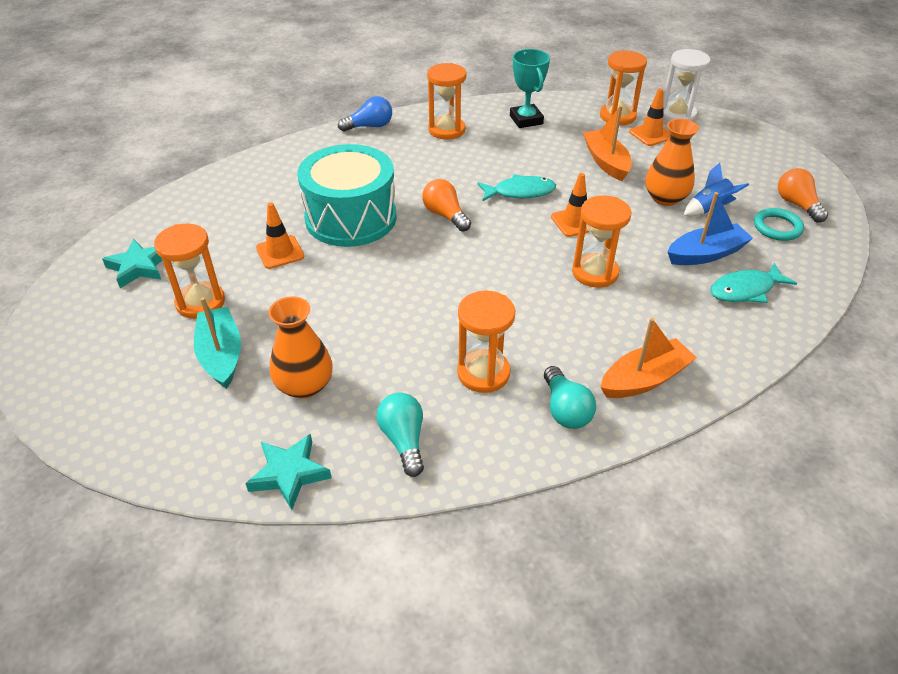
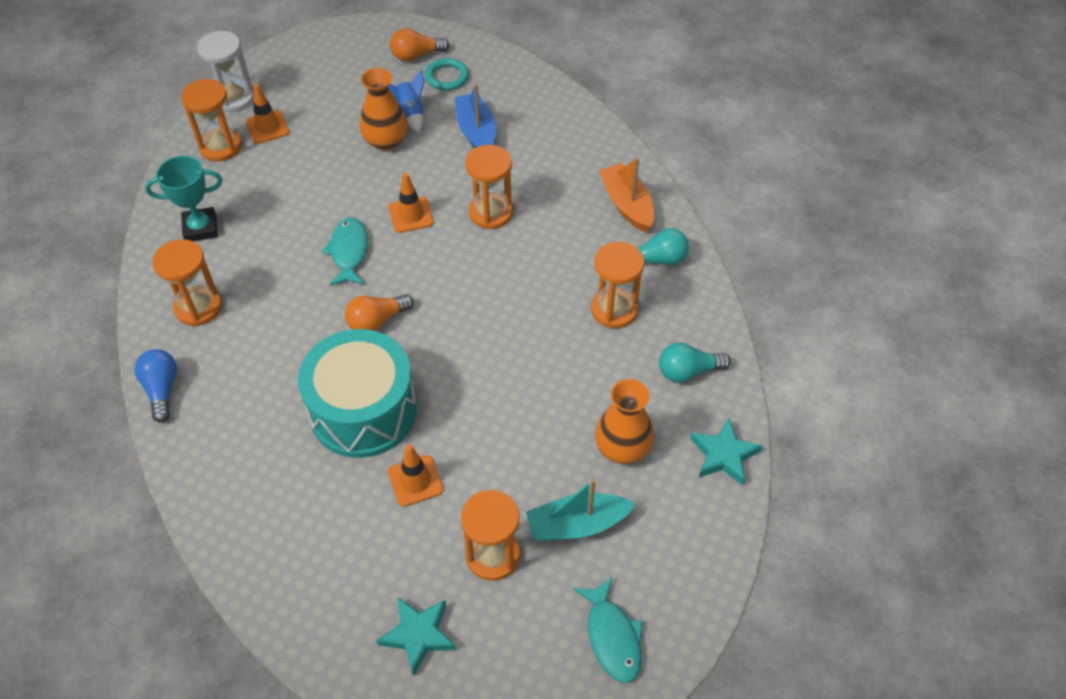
camera: 85 degrees left, 10 degrees up
orange boat [583,105,632,181] -> none
turquoise fish [710,263,797,303] -> turquoise fish moved to [574,577,643,683]

